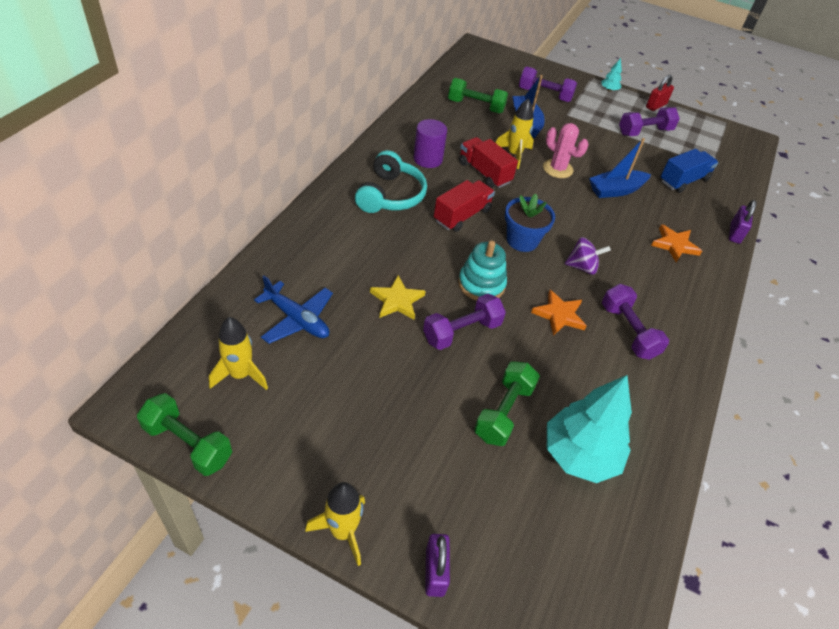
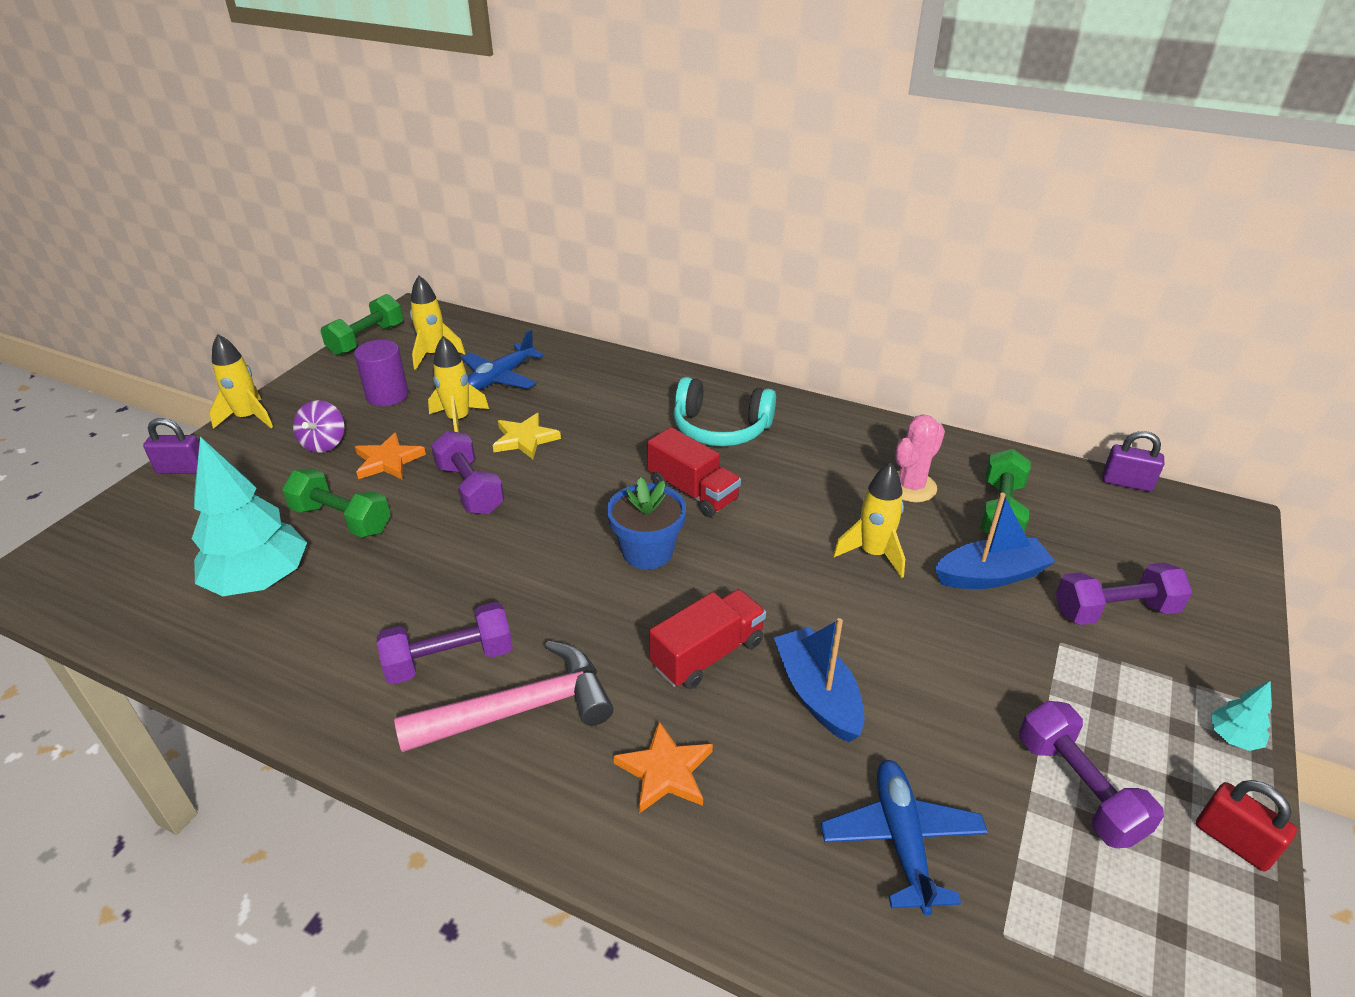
camera: 95 degrees right, 10 degrees down
purple cylinder [413,119,447,168] -> purple cylinder moved to [354,340,408,406]
turquoise stacking toy [458,240,507,301] -> none
red truck [459,137,518,188] -> red truck moved to [649,589,766,689]
purple dumbbell [519,67,577,102] -> purple dumbbell turned 60 degrees clockwise [1056,563,1192,625]
orange star [531,290,586,336] -> orange star moved to [355,432,426,480]
pink cactus [543,123,588,178] -> pink cactus moved to [895,415,945,502]
purple spinning top [565,237,611,275] -> purple spinning top moved to [293,400,345,453]
blue truck [661,149,718,193] -> blue plane [821,760,988,916]
purple padlock [729,200,757,244] -> purple padlock moved to [1103,431,1164,492]
none -> pink hammer [394,641,613,752]
none -> yellow rocket [428,336,489,432]

